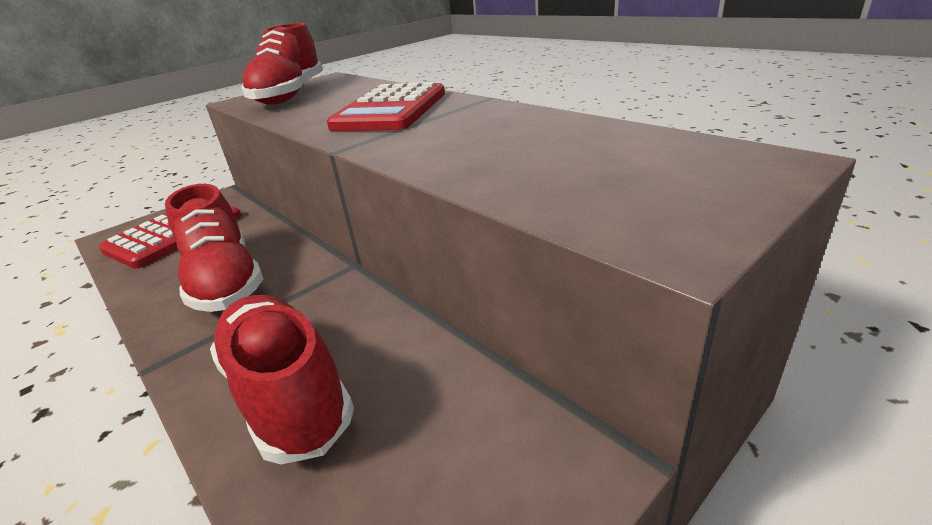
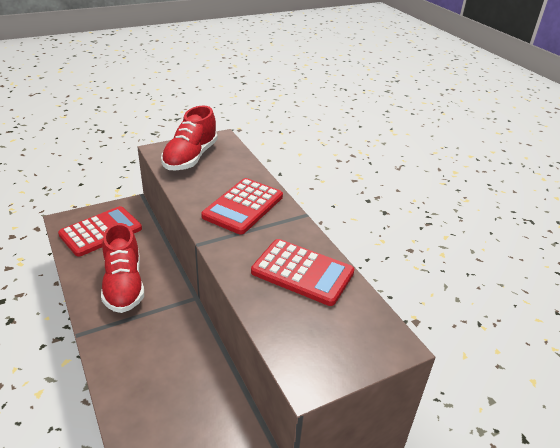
camera: 10 degrees right, 5 degrees up
red shoe [210,295,354,464] -> none
none -> red calculator [251,239,354,306]

